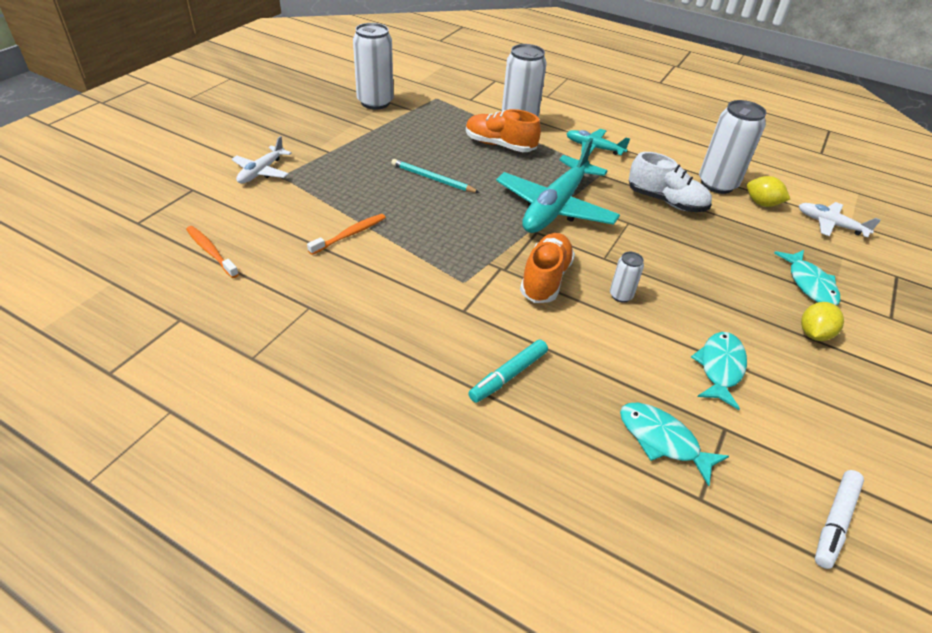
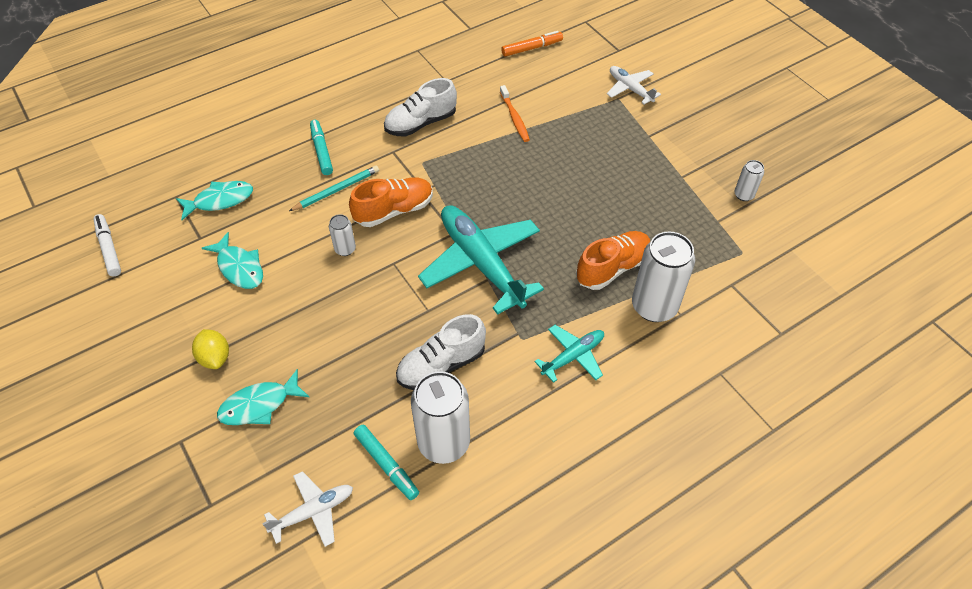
camera: 120 degrees right, 10 degrees up
orange toothbrush [186,226,239,278] -> orange marker [501,31,563,57]
white can [353,23,393,110] -> white can [734,160,764,201], size x0.48
turquoise pencil [391,159,480,193] -> turquoise pencil moved to [289,165,379,211]
orange shoe [520,233,575,303] -> orange shoe turned 75 degrees counterclockwise [349,177,433,227]
yellow lemon [747,176,790,207] -> turquoise marker [354,425,419,500]
turquoise fish [774,250,841,305] -> turquoise fish turned 45 degrees counterclockwise [217,369,309,425]
none -> white shoe [384,78,457,136]

